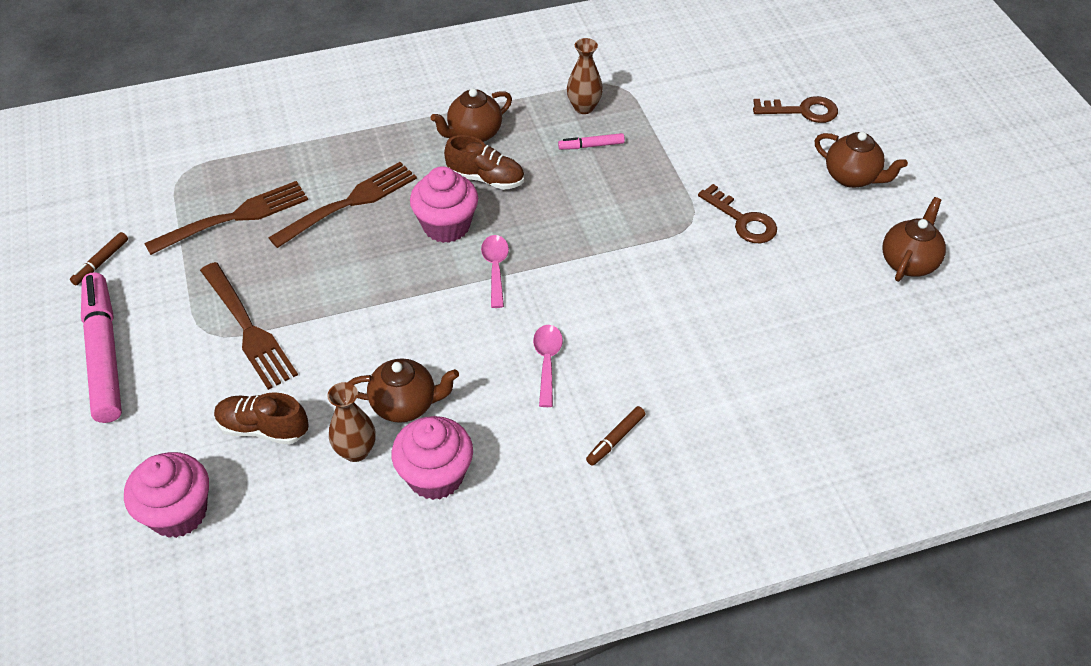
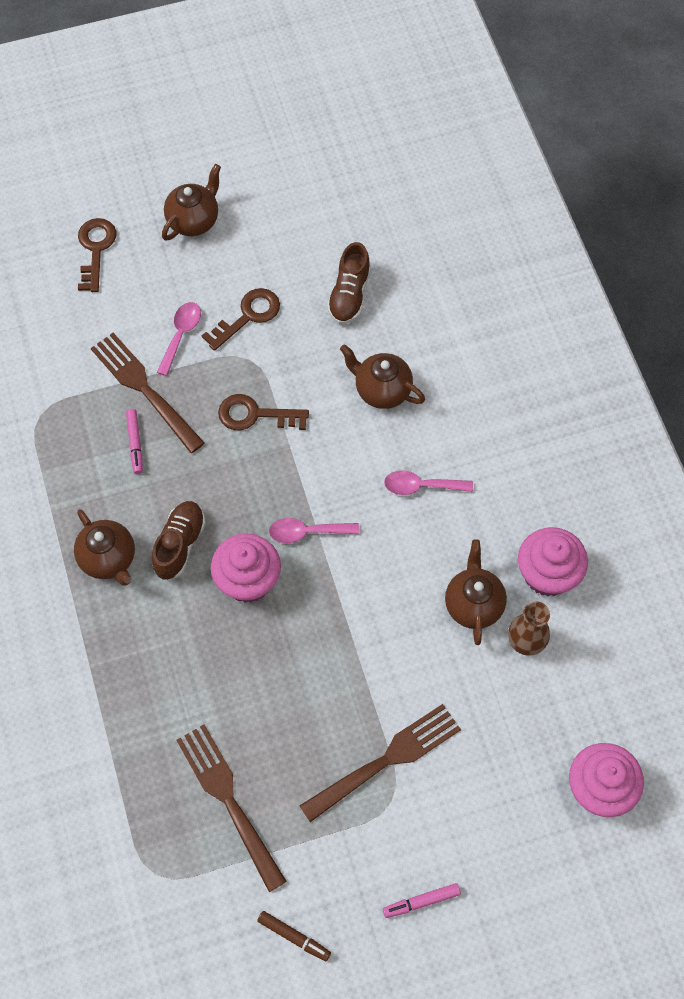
camera: 90 degrees left, 15 degrees up
pink marker [81,272,122,423] -> pink marker [383,883,461,918], size x0.43
brown shoe [214,392,309,445] -> brown shoe moved to [327,242,371,324]
brown fork [268,162,417,248] -> brown fork moved to [91,333,205,453]
brown vase [567,38,603,114] -> none
brown marker [586,406,645,466] -> none
brown teapot [883,197,946,282] -> brown teapot moved to [340,344,425,409]
none -> pink spoon [157,302,201,376]
none -> brown key [218,394,309,430]

